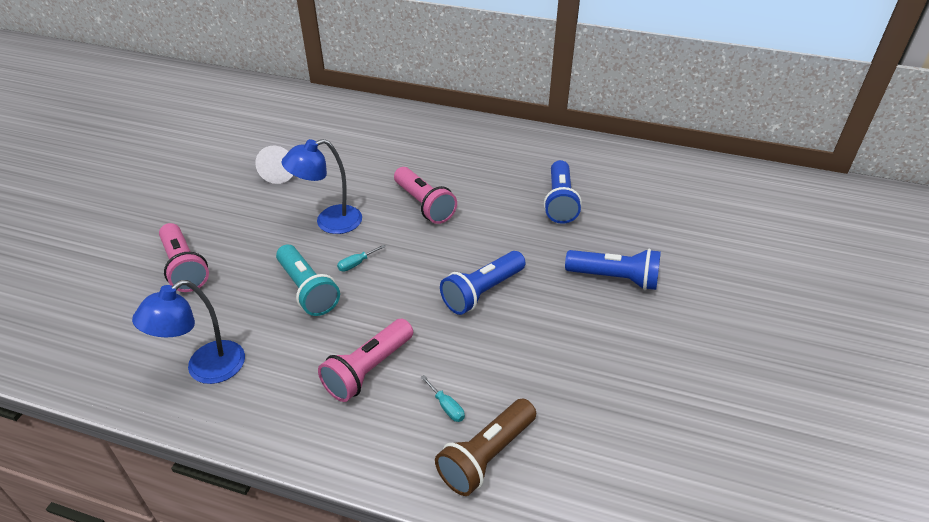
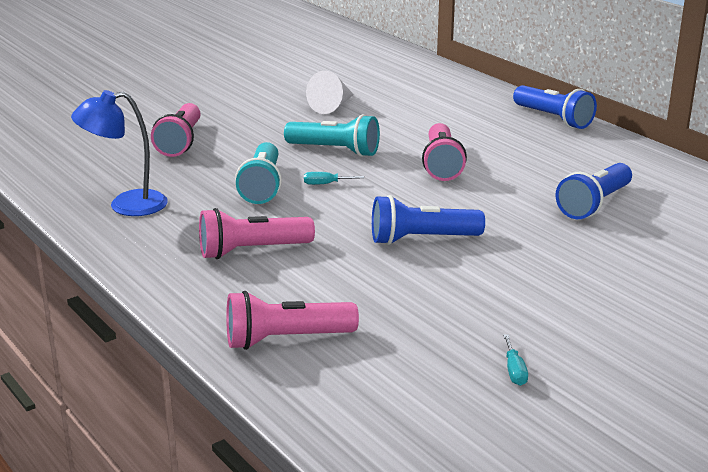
camera: 35 degrees right, 15 degrees down
blue lamp [282,139,362,234] -> turquoise flashlight [284,114,380,157]
turquoise screwdriver [421,375,465,422] -> turquoise screwdriver moved to [503,334,528,386]
brown flashlight [435,399,536,496] -> pink flashlight [226,291,359,350]
blue flashlight [565,249,661,290] -> blue flashlight moved to [513,85,597,129]

